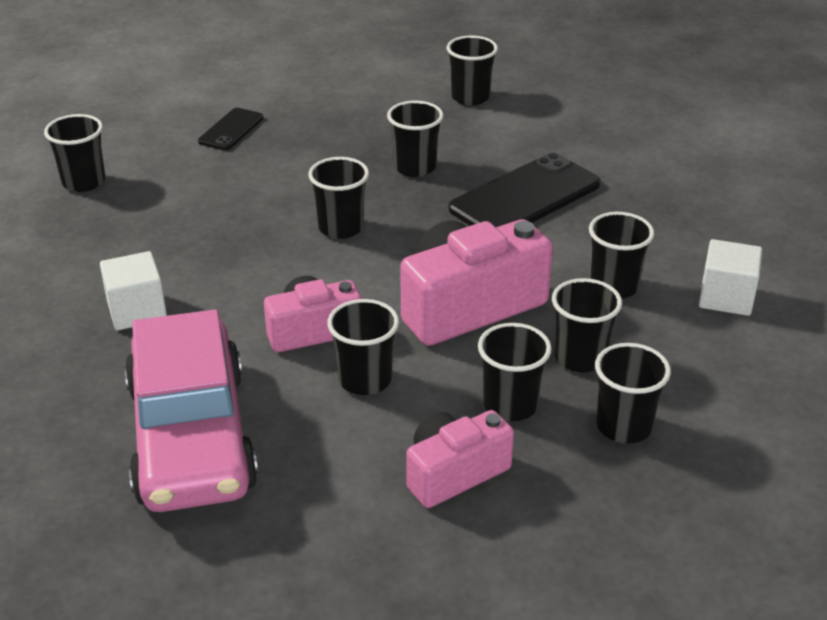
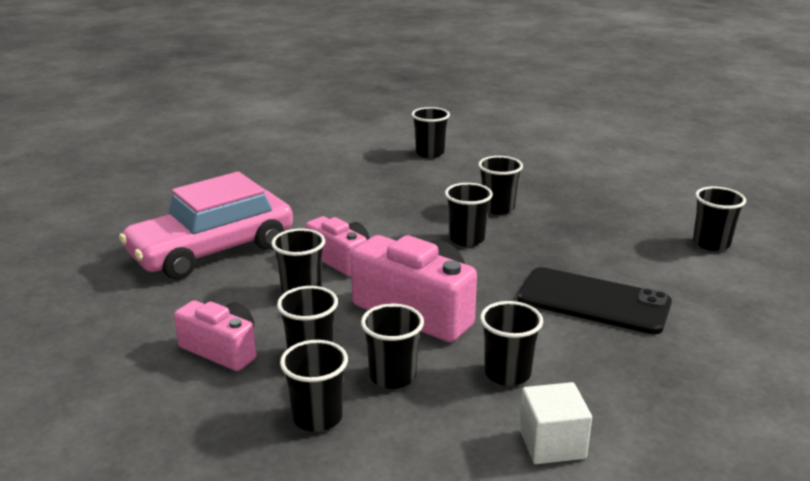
camera: 65 degrees right, 10 degrees down
white cube [100,251,167,330] -> none
black phone [198,108,264,150] -> none
black cup [387,100,443,177] -> black cup moved to [478,156,523,215]

